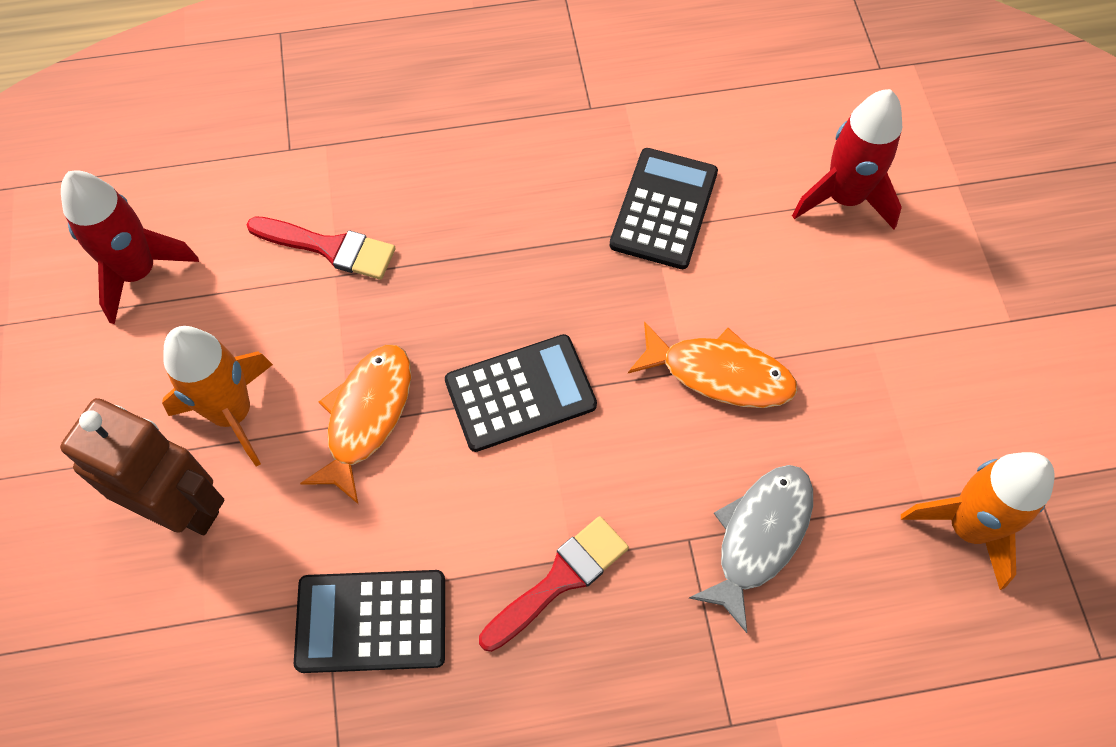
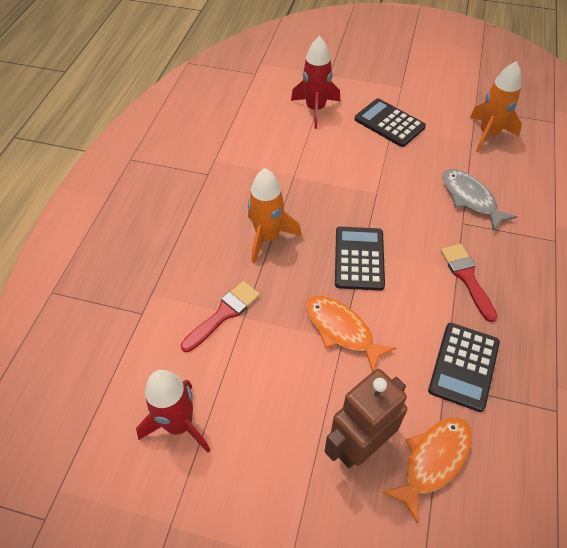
camera: 65 degrees left, 10 degrees down
orange rocket [162,326,273,467] -> orange rocket moved to [248,168,302,263]
black calculator [610,148,718,269] -> black calculator moved to [354,98,426,147]
orange fish [628,321,798,408] -> orange fish moved to [382,417,472,523]

